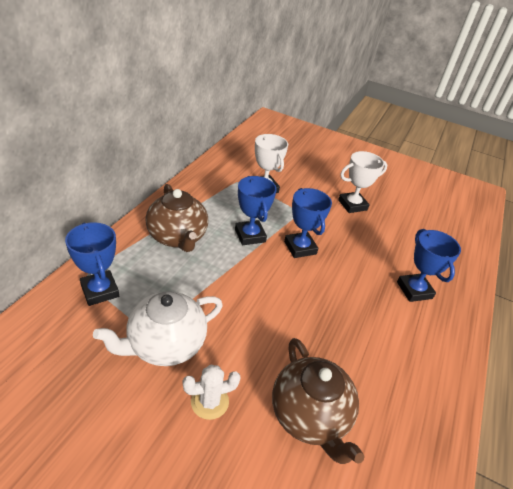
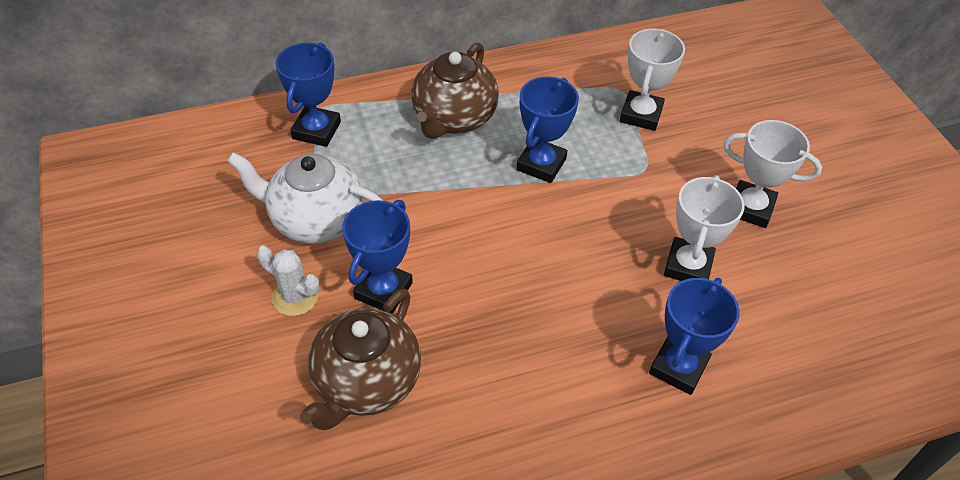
camera: 50 degrees right, 10 degrees up
blue trophy [284,188,332,258] -> blue trophy moved to [342,200,413,314]
none -> white trophy [664,175,745,281]

